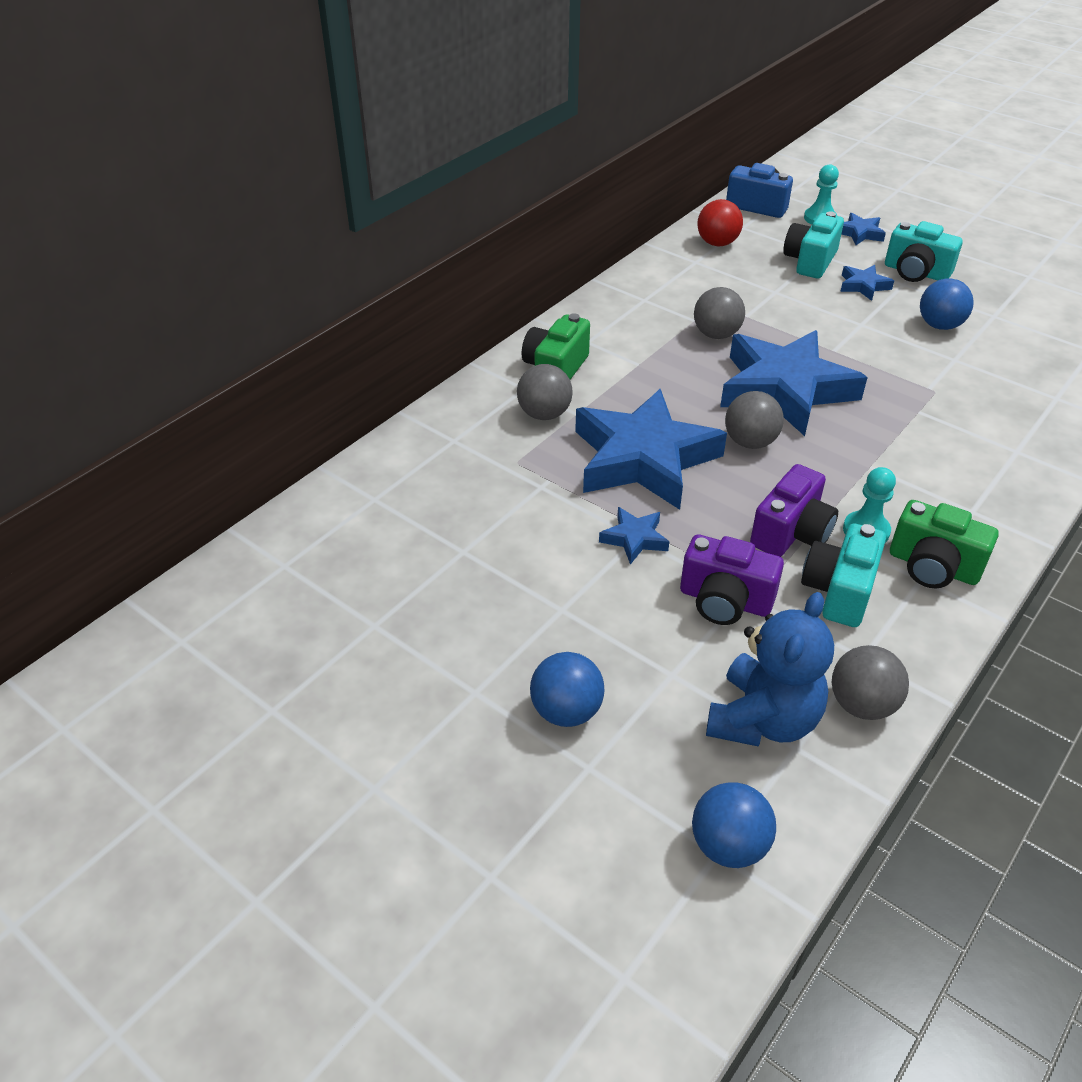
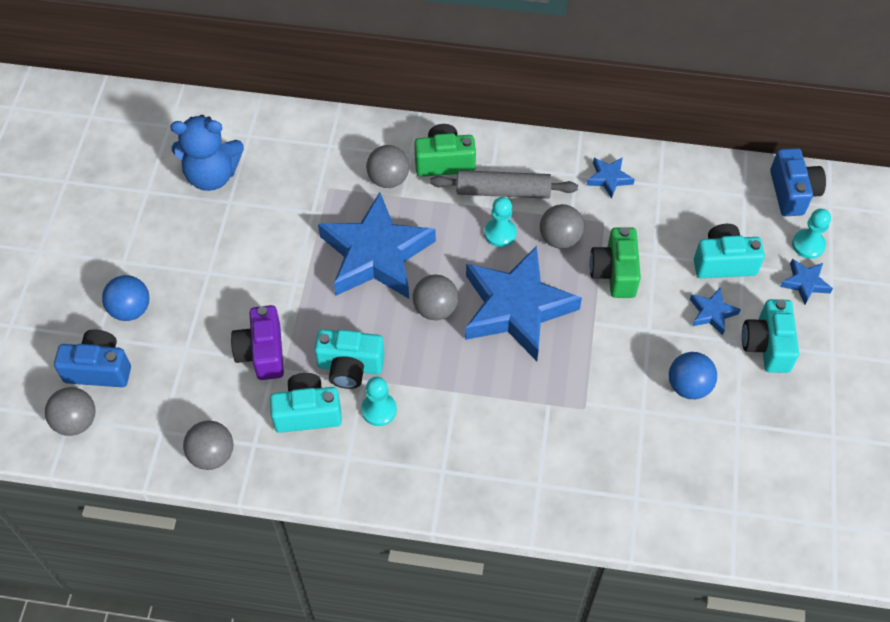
camera: 60 degrees right, 15 degrees up
blue star [599,507,669,564] -> blue star moved to [586,157,635,199]
blue ball [692,782,776,868] -> grey ball [45,387,95,436]
red ball [697,199,743,246] -> none
blue teddy bear [706,592,834,747] -> blue teddy bear moved to [170,115,244,191]
purple camera [750,464,838,557] -> turquoise camera [314,329,384,389]
green camera [890,500,999,588] -> green camera moved to [589,227,641,298]
none -> blue camera [54,330,131,387]
none -> grey rolling pin [430,170,578,199]
none -> turquoise pawn [484,197,517,247]

